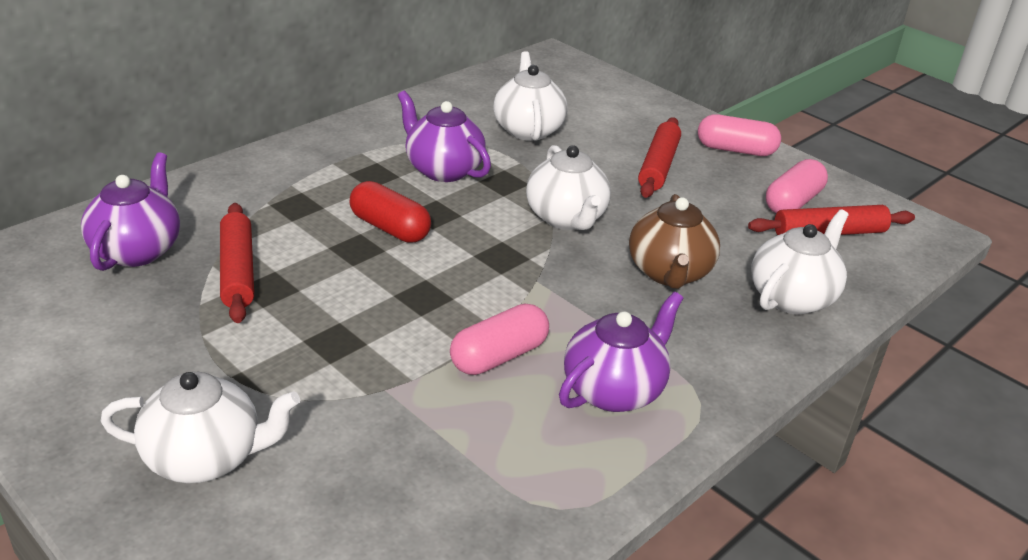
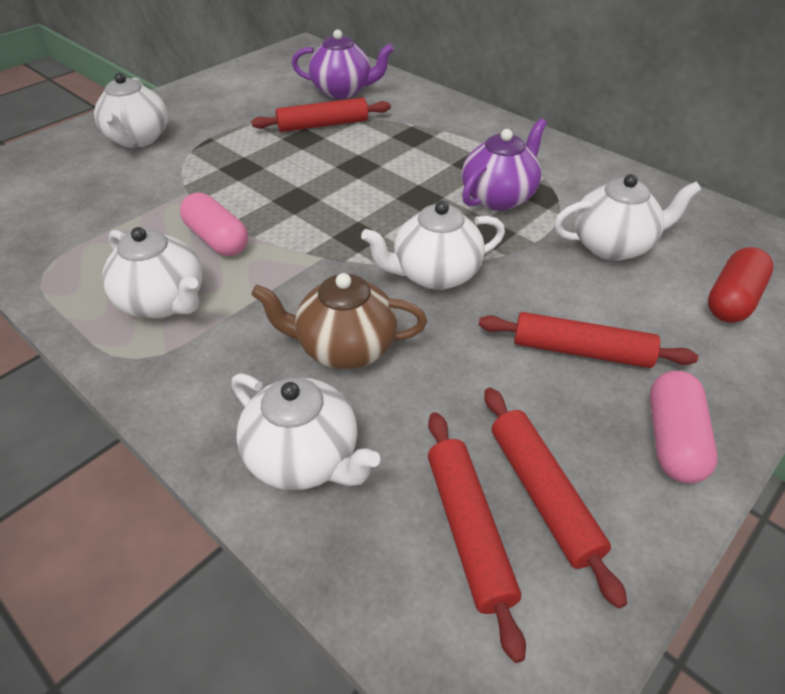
camera: 90 degrees right, 10 degrees up
red capsule [350,181,431,243] -> red capsule moved to [708,247,773,323]
purple teapot [559,291,683,412] -> white teapot [102,227,202,319]
pink capsule [766,159,828,213] -> red rolling pin [484,388,627,609]

